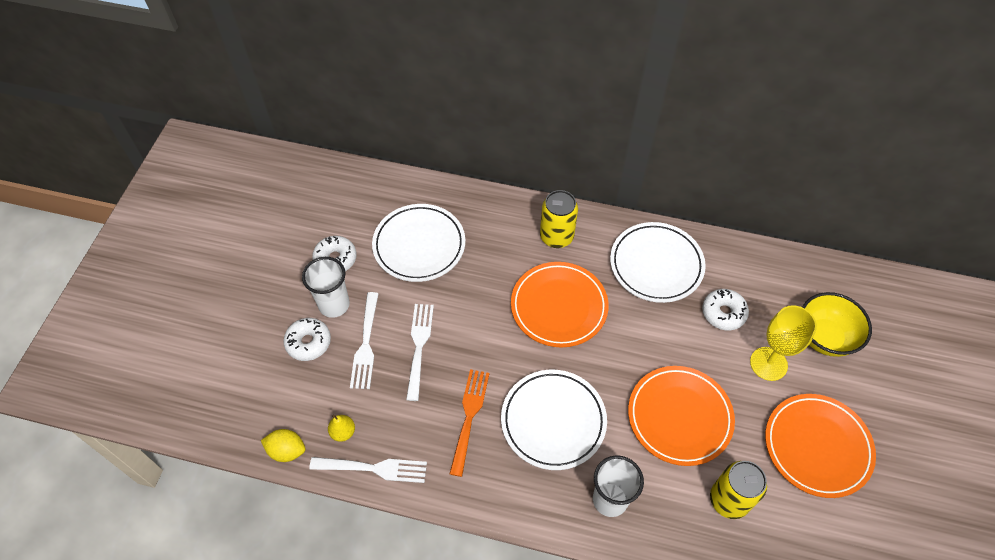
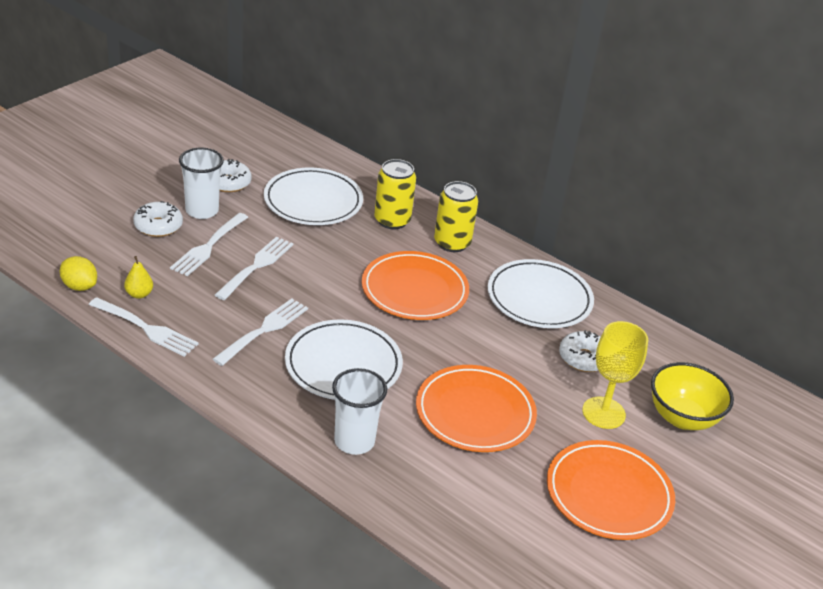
camera: 20 degrees right, 20 degrees down
orange fork [450,369,490,477] -> white fork [213,298,308,366]
yellow can [710,461,767,519] -> yellow can moved to [374,159,416,229]

